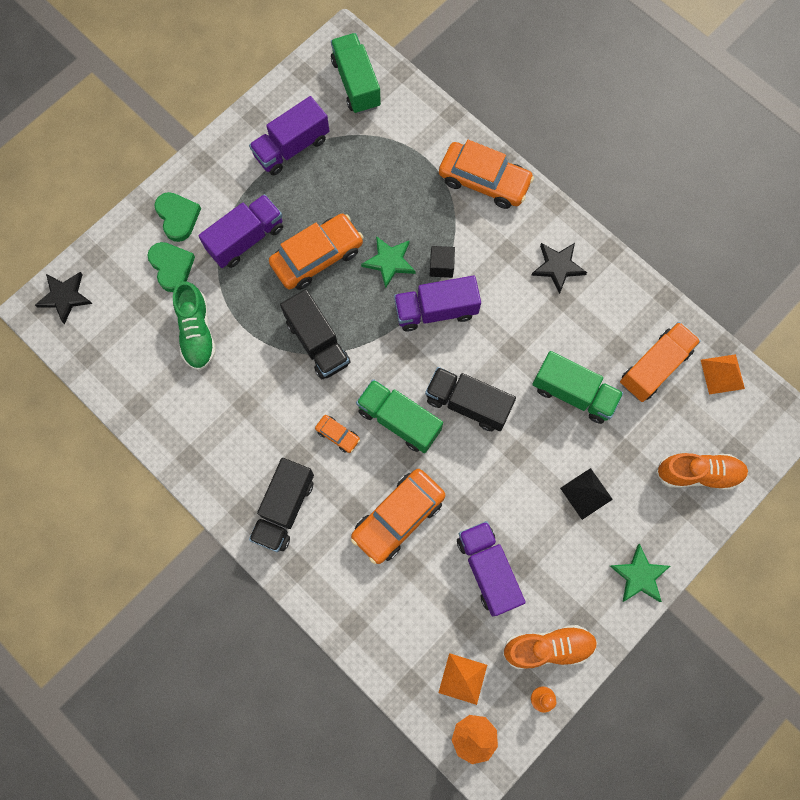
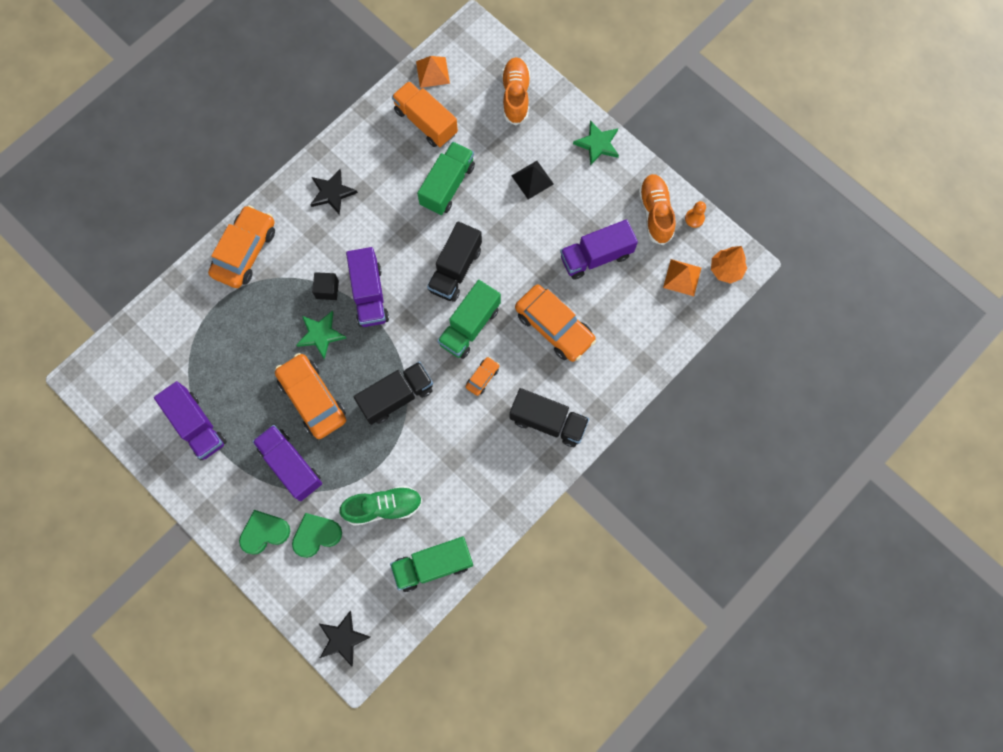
camera: 90 degrees left, 0 degrees up
green truck [331,33,381,114] -> green truck moved to [390,537,473,592]

